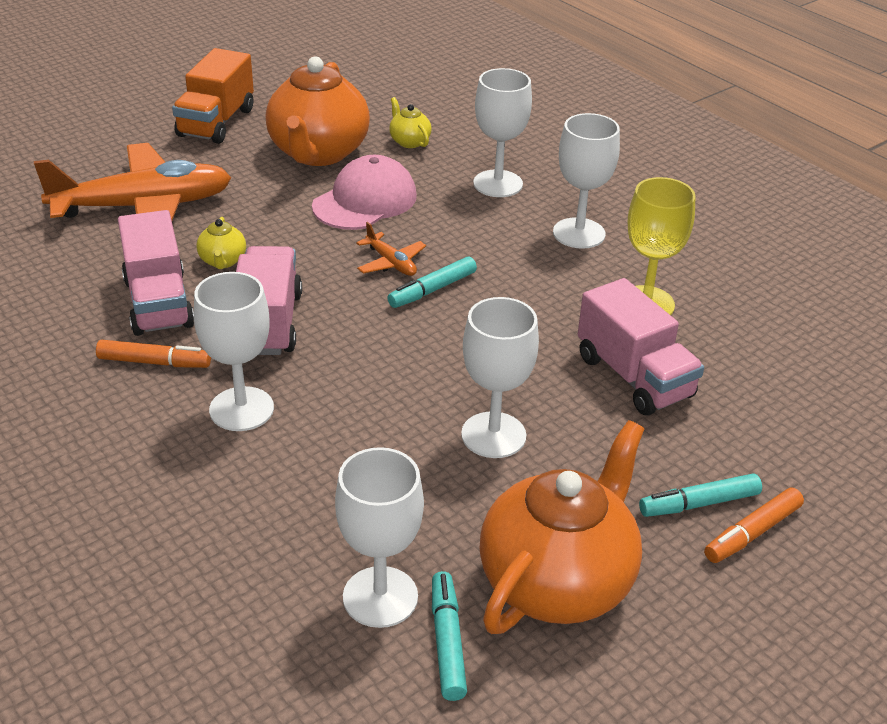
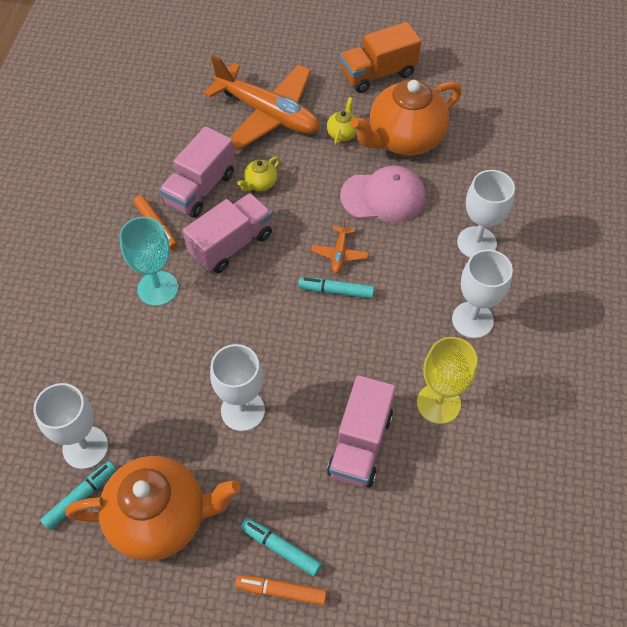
camera: 50 degrees right, 20 degrees up
white goblet [194,272,274,431] -> turquoise goblet [119,217,178,306]
yellow teapot [389,97,432,148] -> yellow teapot moved to [327,97,357,146]

